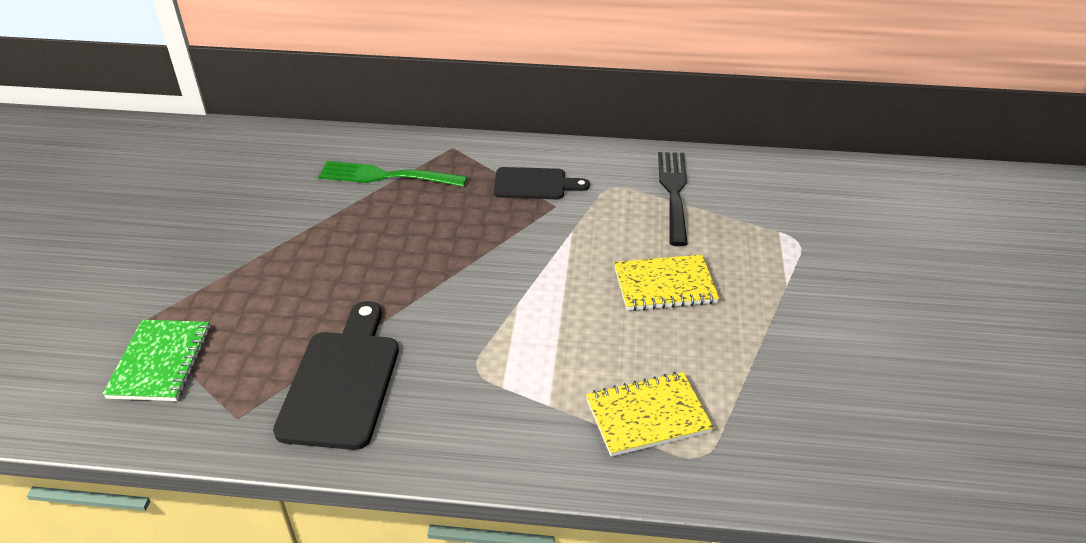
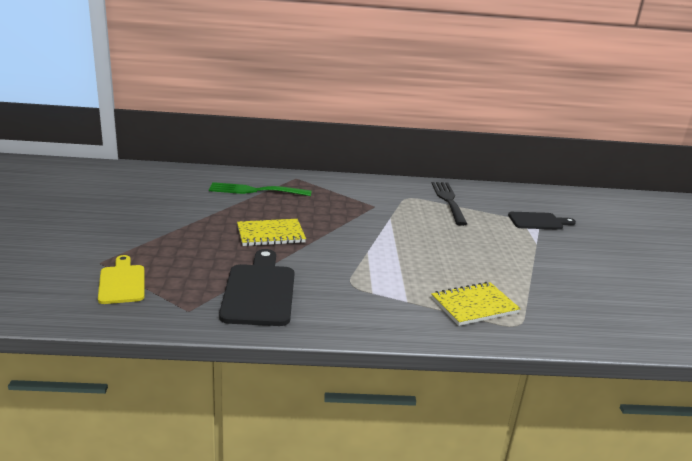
camera: 10 degrees left, 15 degrees down
green notebook [102,320,210,401] -> yellow cutting board [98,255,145,304]
black cutting board [494,167,590,199] -> black cutting board moved to [508,212,576,230]
yellow notebook [614,255,719,311] -> yellow notebook moved to [237,219,306,246]

